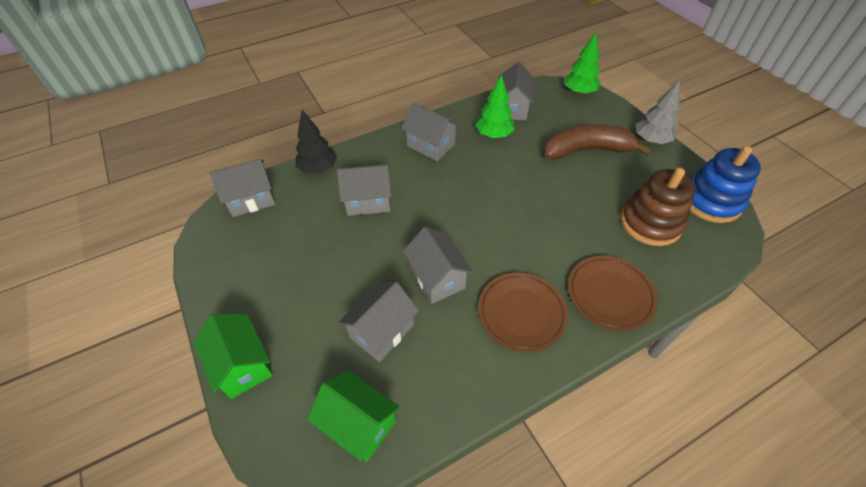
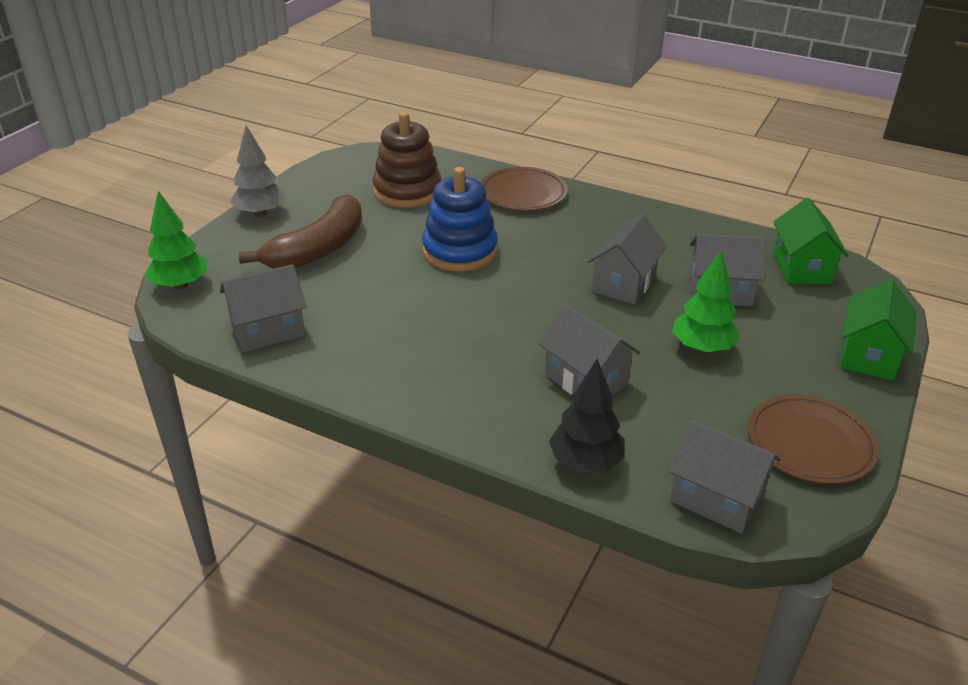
camera: 125 degrees left, 15 degrees down
grey house [401,102,460,161] -> none
green tree [475,74,515,138] -> green tree moved to [672,250,740,353]
brown plate [478,273,568,352] -> brown plate moved to [748,395,879,484]
brown banana [543,124,652,160] -> brown banana turned 105 degrees counterclockwise [239,194,362,269]
blue stacking toy [690,146,761,223] -> blue stacking toy moved to [422,167,498,271]

